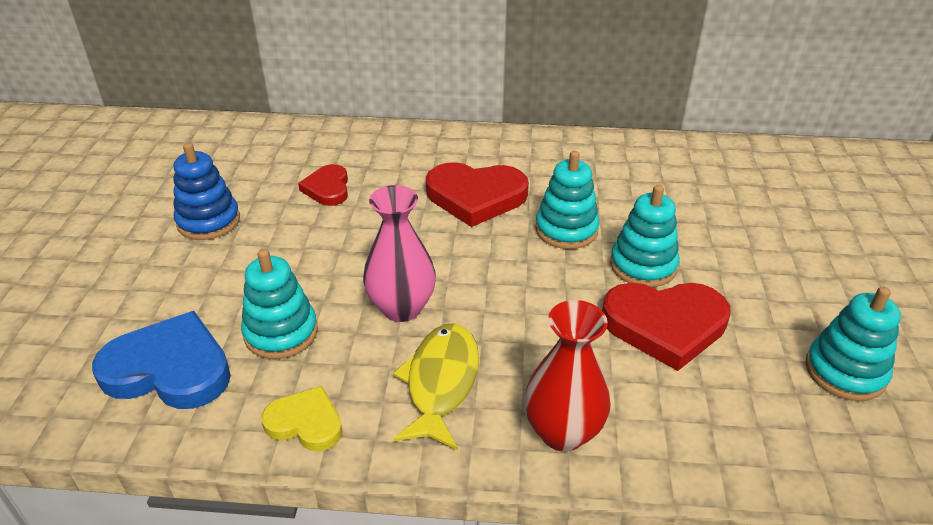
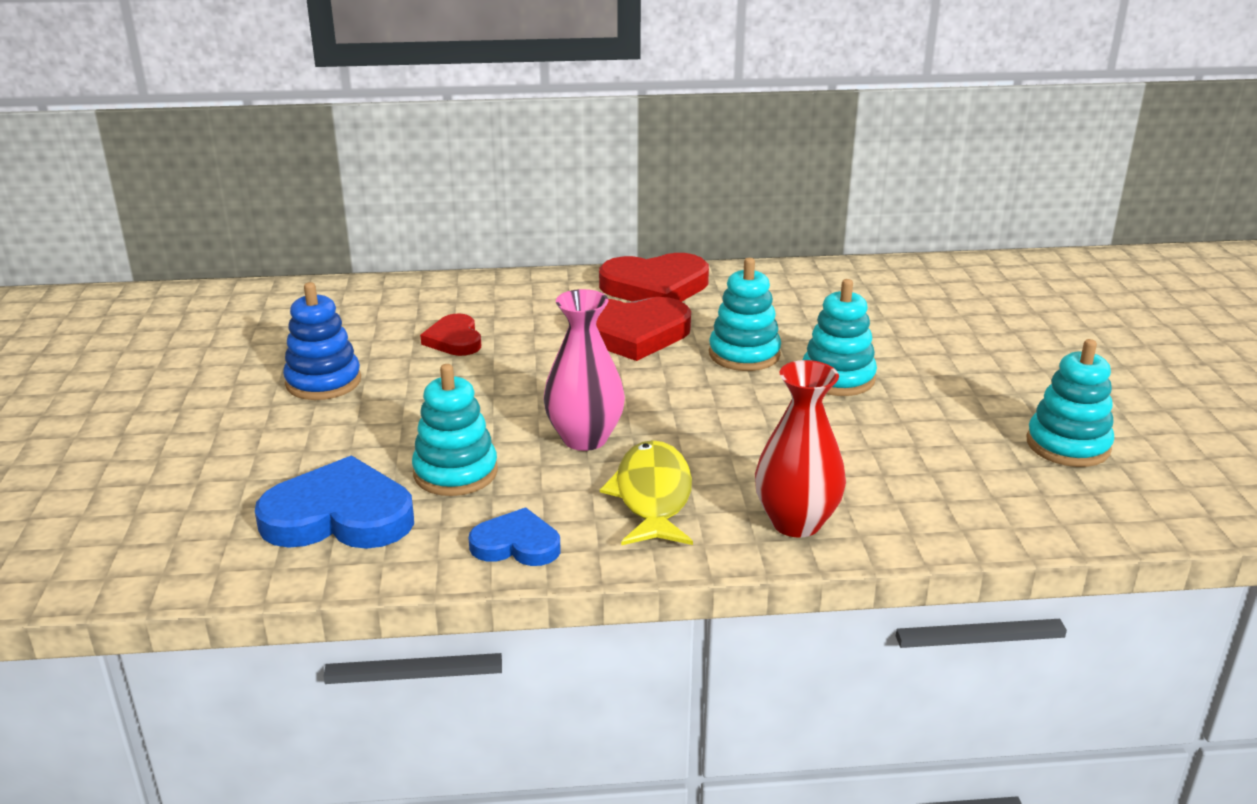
camera: 10 degrees left, 10 degrees down
yellow heart [261,386,342,451] -> blue heart [468,508,560,566]
red heart [602,283,731,371] -> red heart moved to [599,253,709,302]

